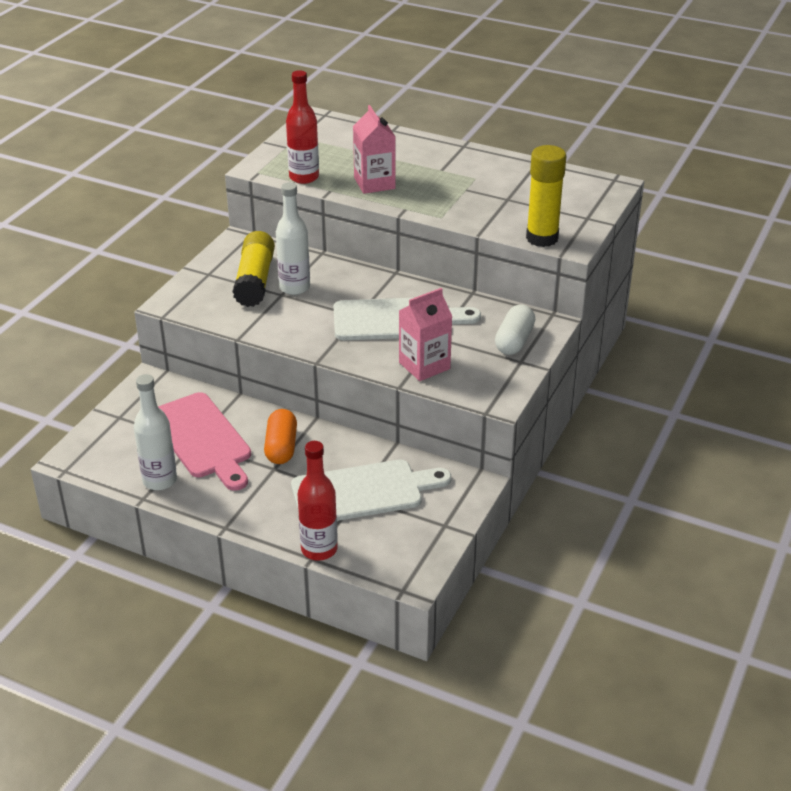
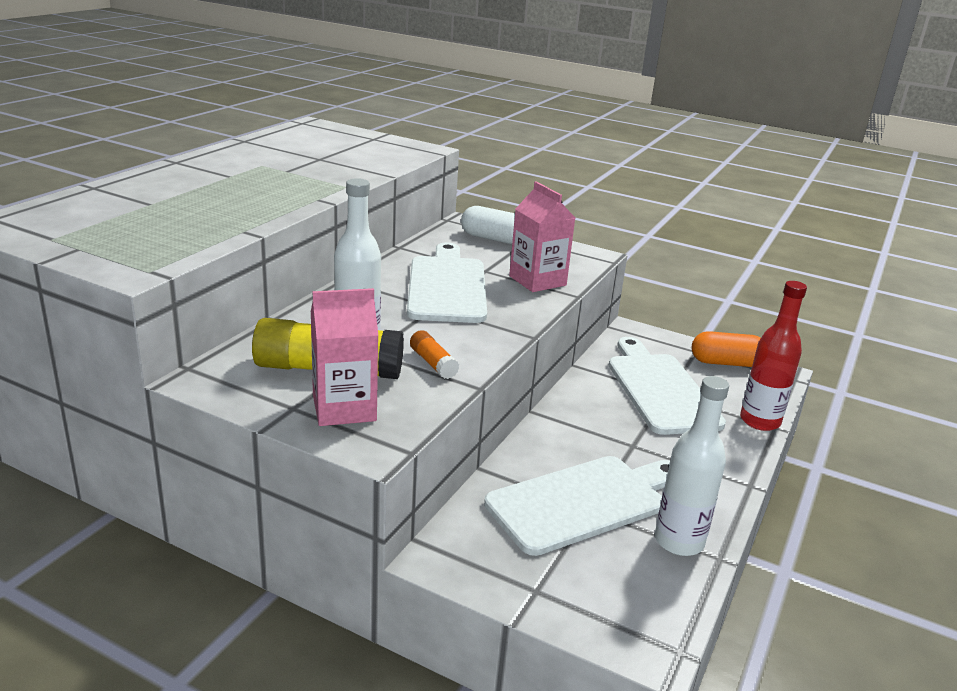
camera: 90 degrees left, 10 degrees down
pink cutting board [158,392,251,491] -> white cutting board [484,456,670,556]
orange capsule [264,409,297,464] -> orange capsule moved to [692,331,761,367]
red bottle [286,70,319,184] -> none
pink carton [353,105,396,194] -> pink carton moved to [311,288,378,426]
yellow glue stick [526,145,566,247] -> none
none -> orange glue stick [410,330,459,379]

